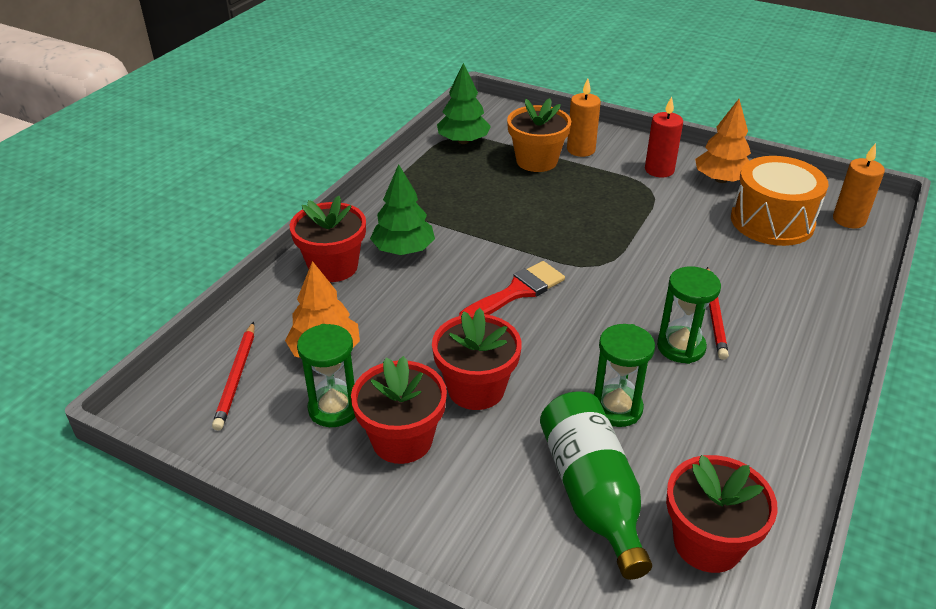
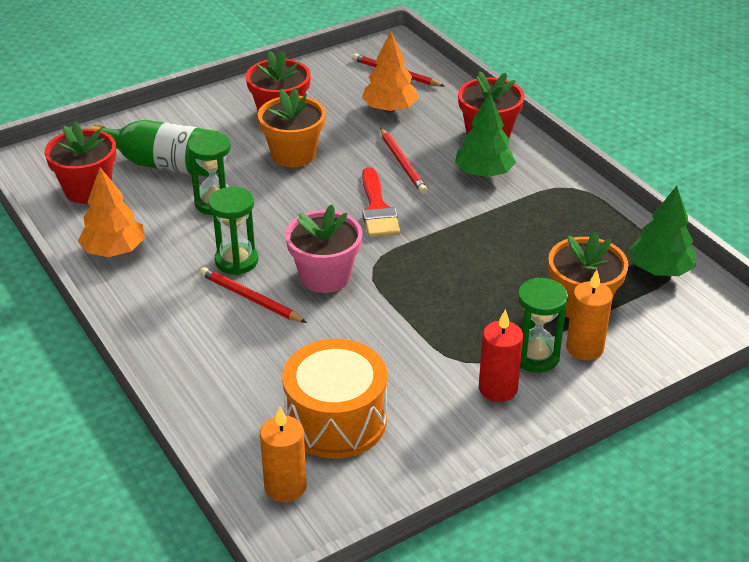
camera: 120 degrees right, 0 degrees up
green hourglass [297,324,355,427] -> green hourglass moved to [518,277,568,373]
red flower pot [432,308,522,410] -> orange flower pot [258,88,326,167]
orange tree [695,99,751,183] -> orange tree moved to [78,167,145,257]
none -> pink flower pot [285,204,362,293]
none -> red pencil [380,128,427,194]

